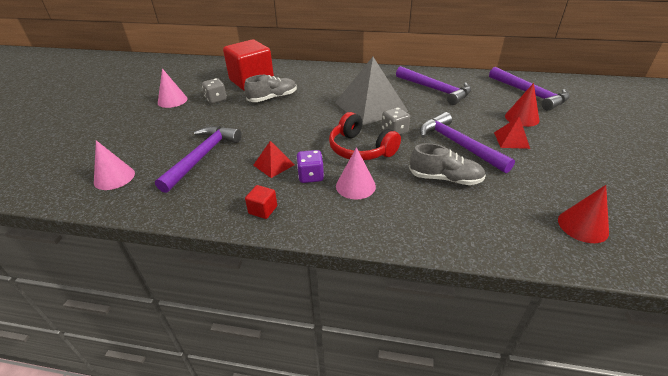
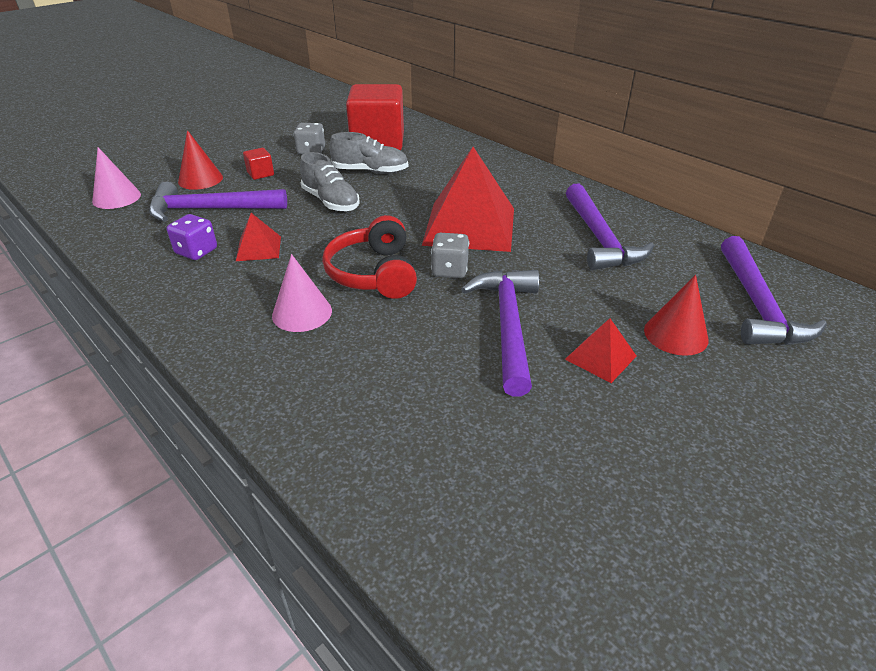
camera: 35 degrees right, 0 degrees up
purple hammer [155,126,241,193] -> purple hammer turned 150 degrees counterclockwise [149,182,287,222]
pink cone [158,68,187,108] -> none
red cube [245,185,277,219] -> red cube moved to [243,148,274,180]
purple dice [296,150,324,183] -> purple dice moved to [167,214,217,260]
grey pyramid [335,57,408,126] -> red pyramid [422,147,514,252]
grey shoe [409,143,486,185] -> grey shoe moved to [300,152,360,212]
red cone [558,185,609,243] -> red cone moved to [178,130,223,190]

